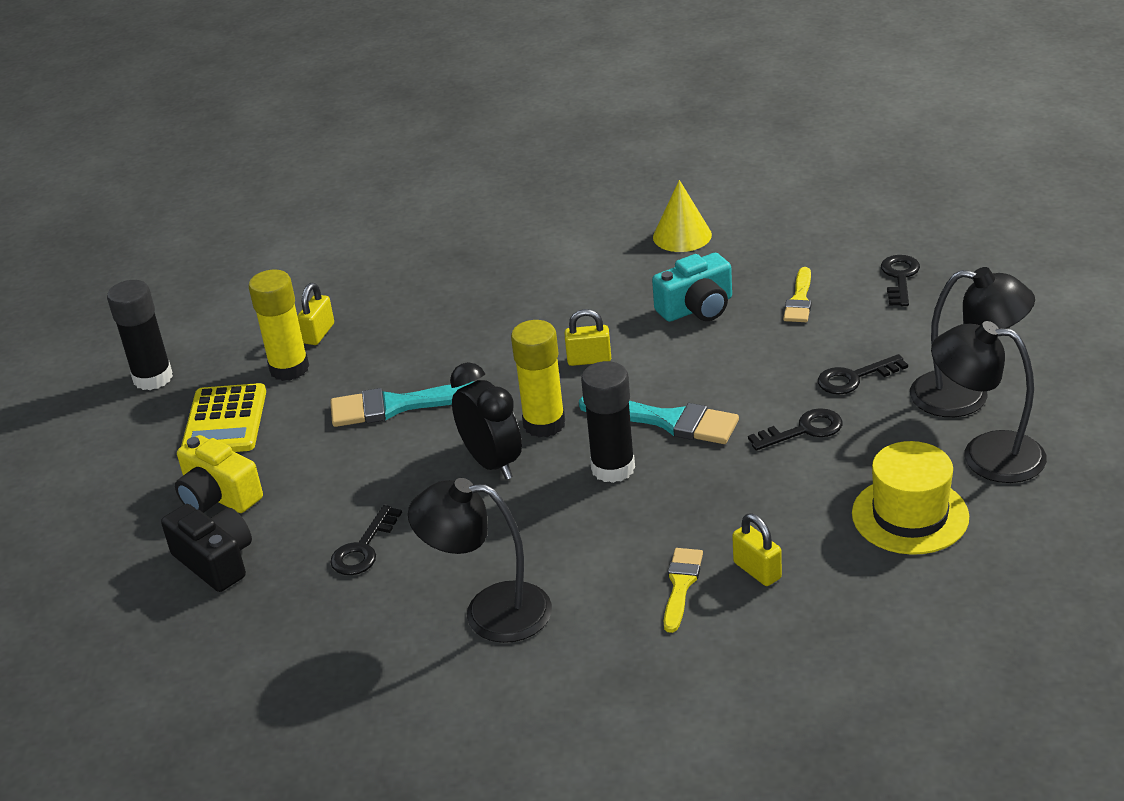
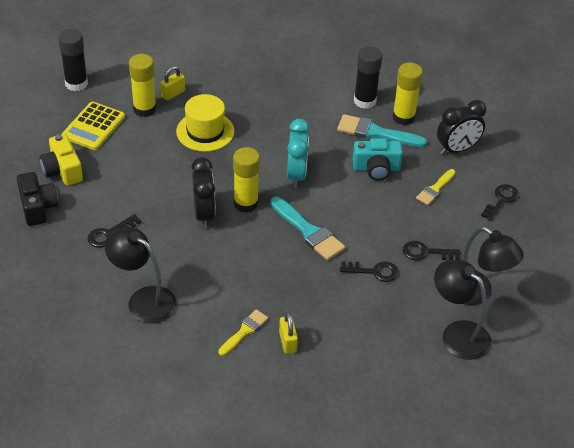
camera: 20 degrees right, 10 degrees up
turquoise brush [330,381,475,427] -> turquoise brush moved to [337,114,427,147]
yellow padlock [565,309,611,366] -> turquoise clock [287,119,310,188]
black glue stick [581,361,635,483] -> black glue stick moved to [354,46,382,109]
yellow cone [653,180,712,252] -> yellow glue stick [392,62,423,125]
yellow hat [852,441,969,555] -> yellow hat moved to [176,94,234,152]
none -> black clock [437,100,486,155]

